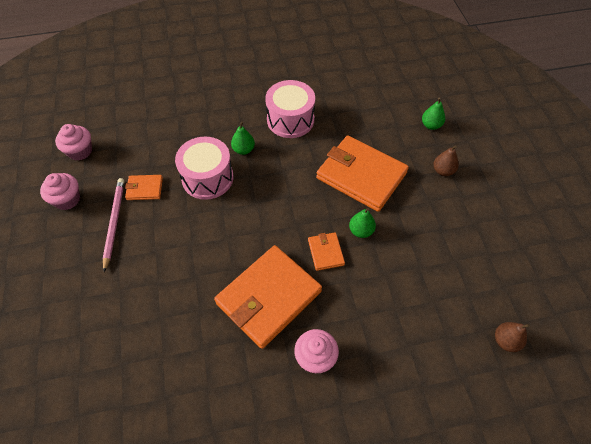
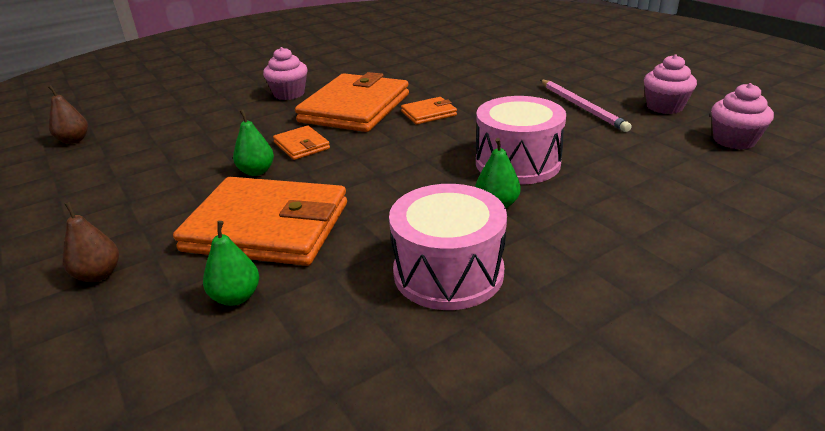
camera: 160 degrees right, 25 degrees down
orange wallet [125,175,163,200] -> orange wallet moved to [401,97,457,125]
green pear [422,97,445,130] -> green pear moved to [203,221,259,306]

